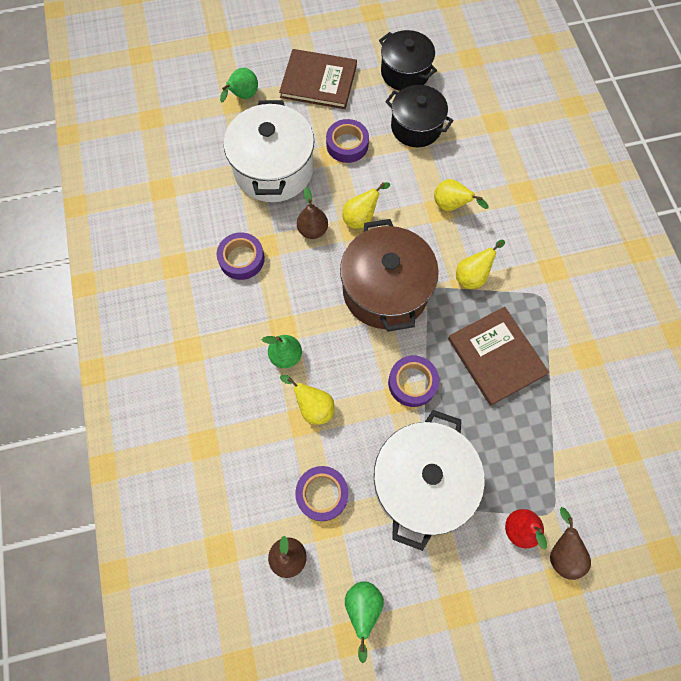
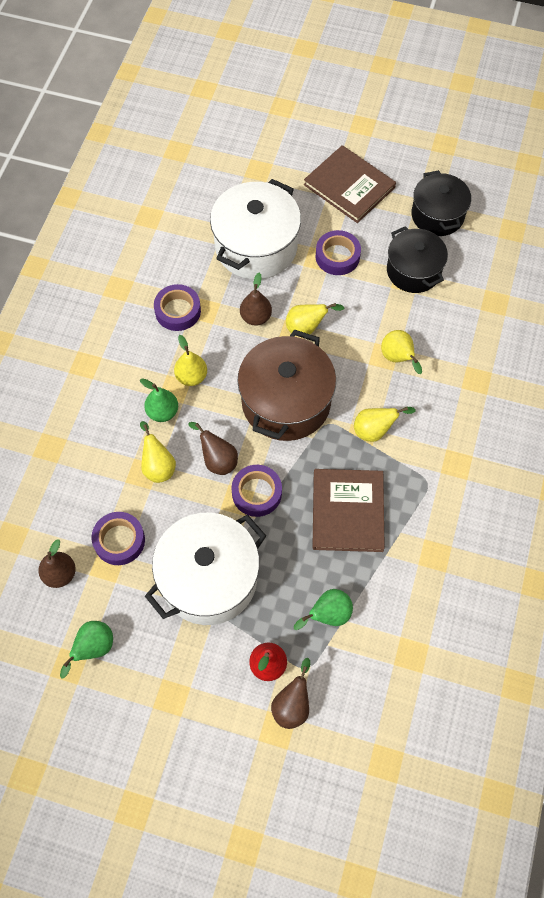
camera: 30 degrees right, 5 degrees down
green pear [220,68,258,103] -> green pear moved to [294,589,353,630]
none -> yellow pear [174,335,207,386]
none -> brown pear [188,422,238,475]

